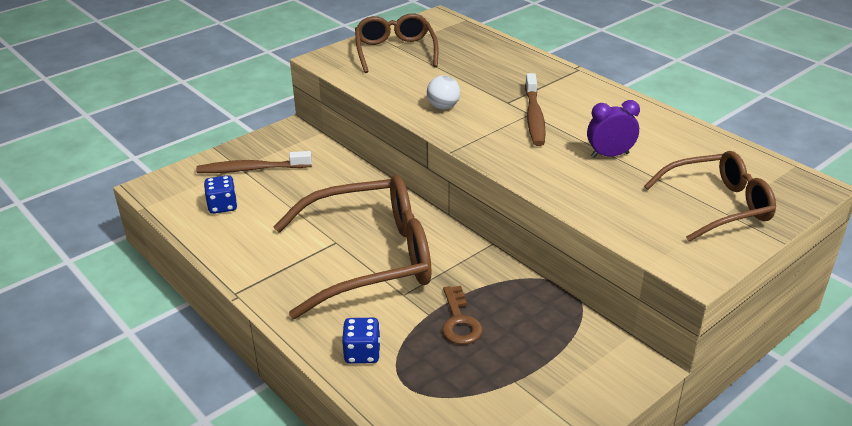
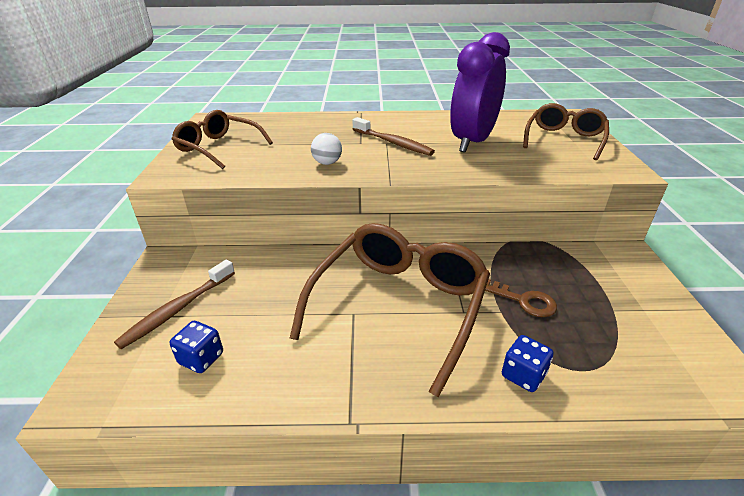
camera: 50 degrees left, 0 degrees up
purple clock [587,100,640,158] -> purple clock [450,32,510,153], size x2.10

